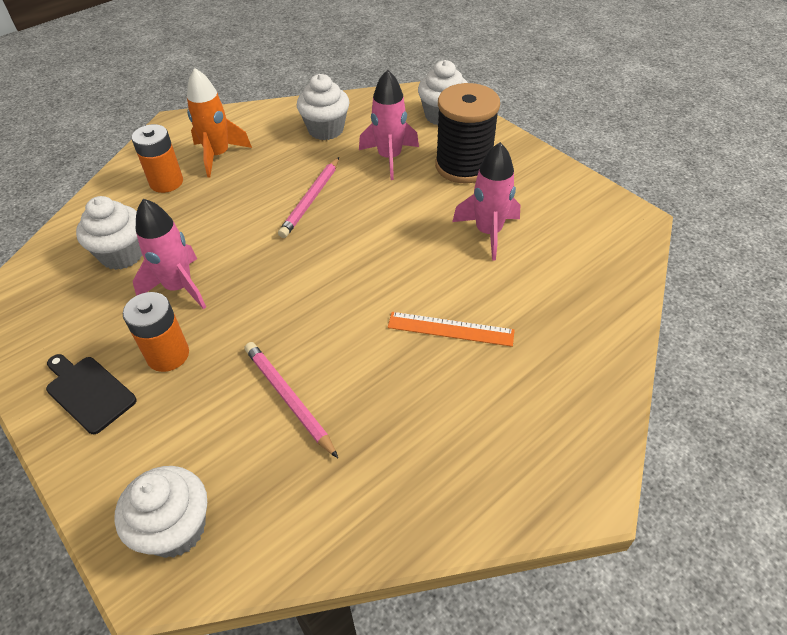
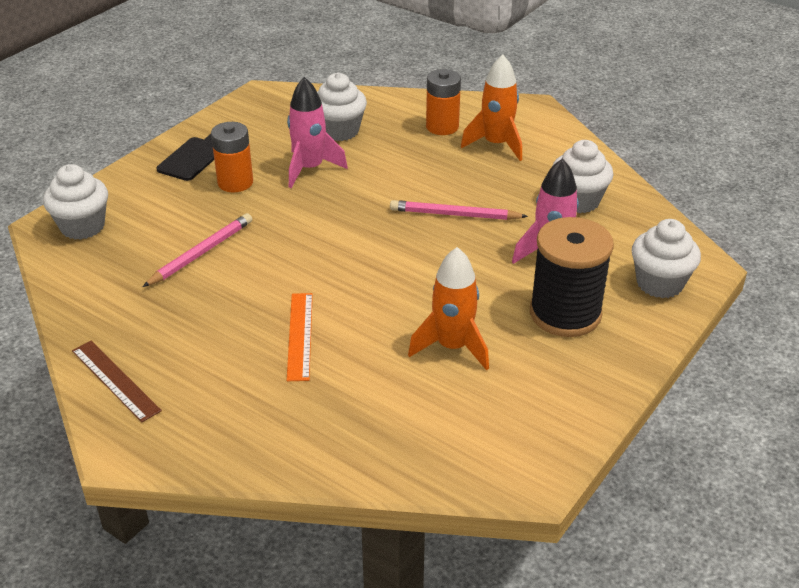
camera: 75 degrees right, 10 degrees down
pink rocket [452,142,520,261] -> orange rocket [408,247,489,370]
none -> brown ruler [72,341,162,422]

